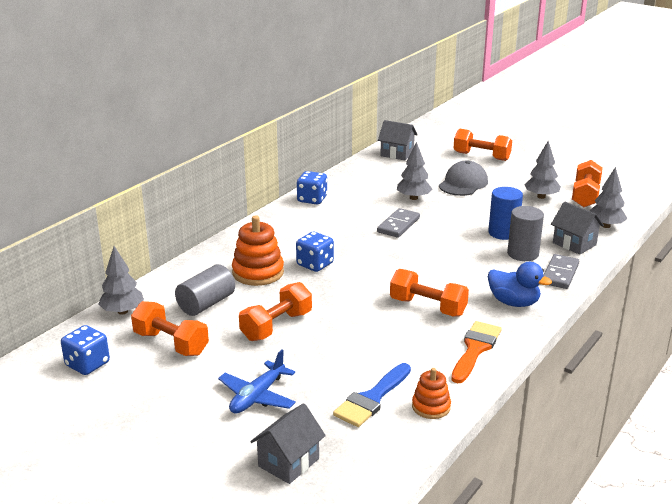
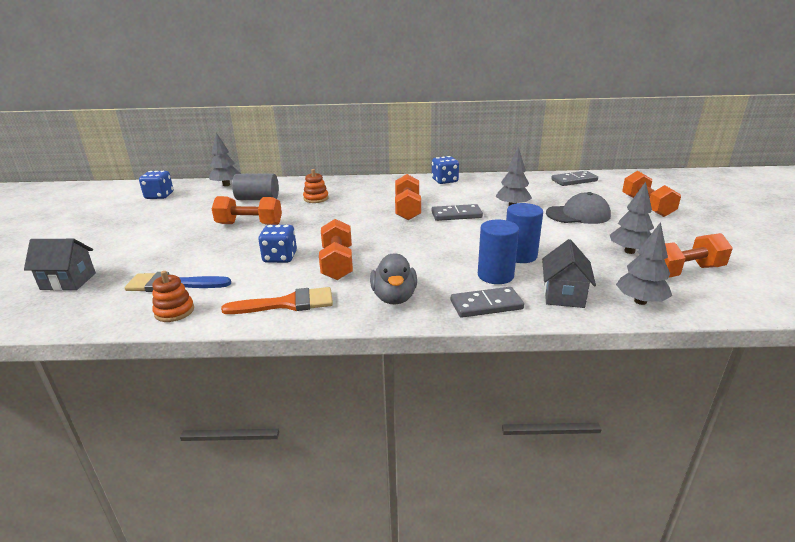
camera: 55 degrees right, 0 degrees up
orange dumbbell [131,301,209,356] -> orange dumbbell moved to [395,174,421,220]
blue plane [218,350,296,414] -> none
orange stacking toy [232,215,284,286] -> orange stacking toy [303,169,329,203], size x0.60
blue dice [296,232,334,272] -> blue dice moved to [258,225,297,263]
grey house [378,120,418,161] -> grey domino [551,171,598,186]
blue duck [488,262,552,307] -> grey duck [370,253,417,304]
grey cylinder [507,206,544,261] -> blue cylinder [478,220,519,284]

